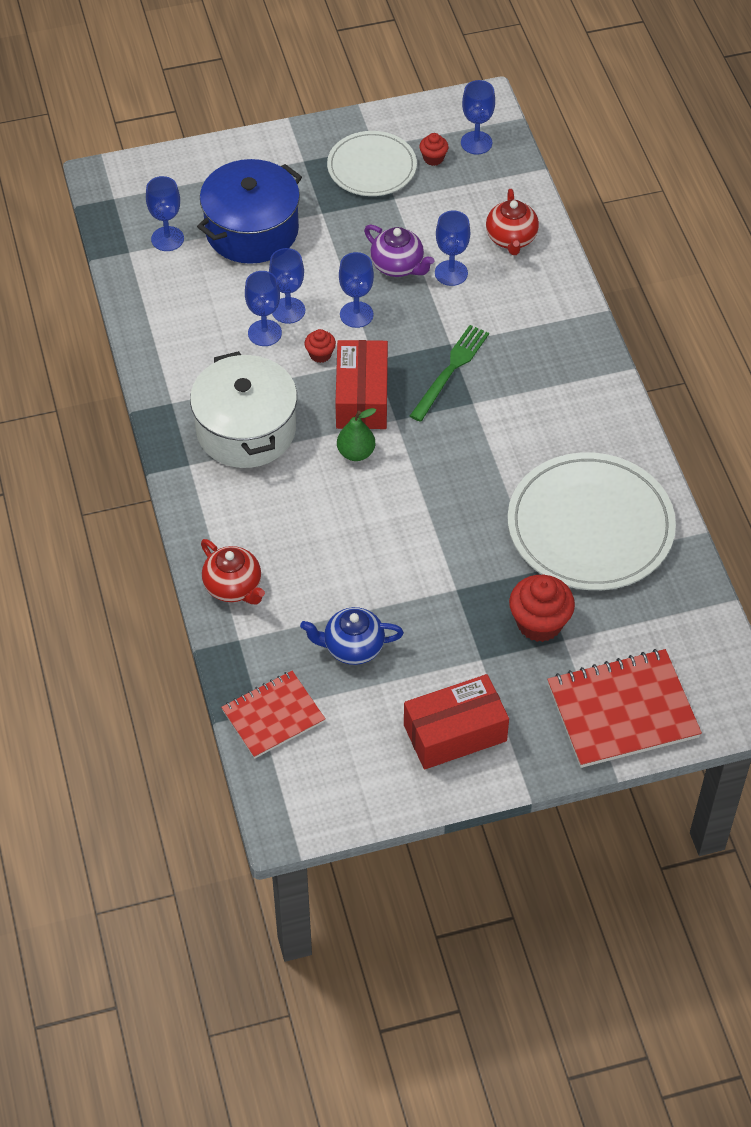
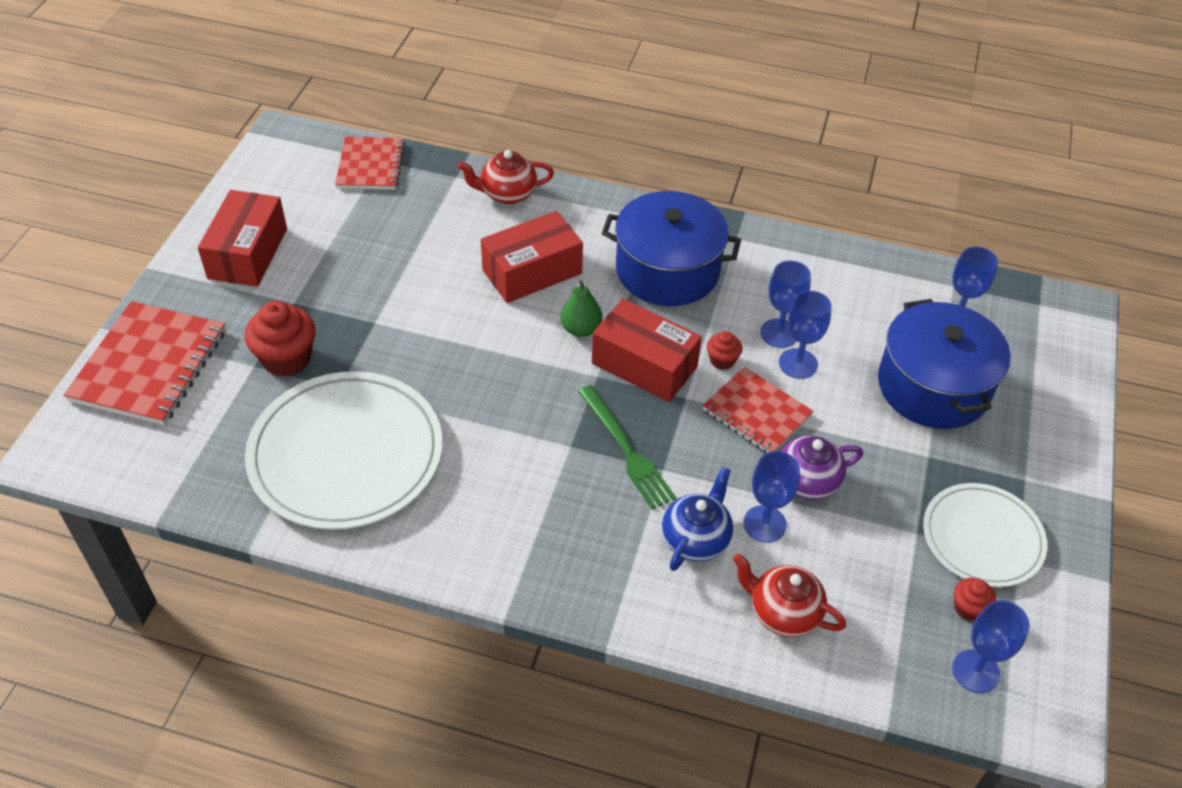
camera: 120 degrees right, 5 degrees down
white pot [190,351,297,468] -> blue pot [602,191,741,306]
blue teapot [300,607,404,665] -> blue teapot moved to [662,467,733,571]
blue goblet [339,252,374,328] -> red notebook [703,367,814,453]
none -> red box [481,211,583,303]

